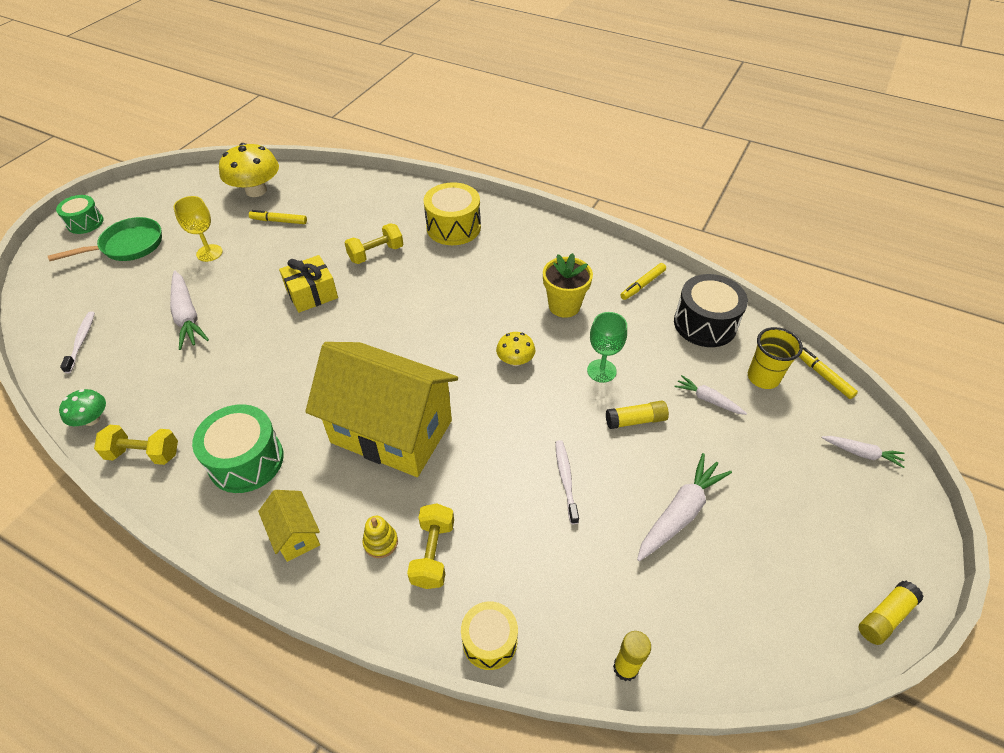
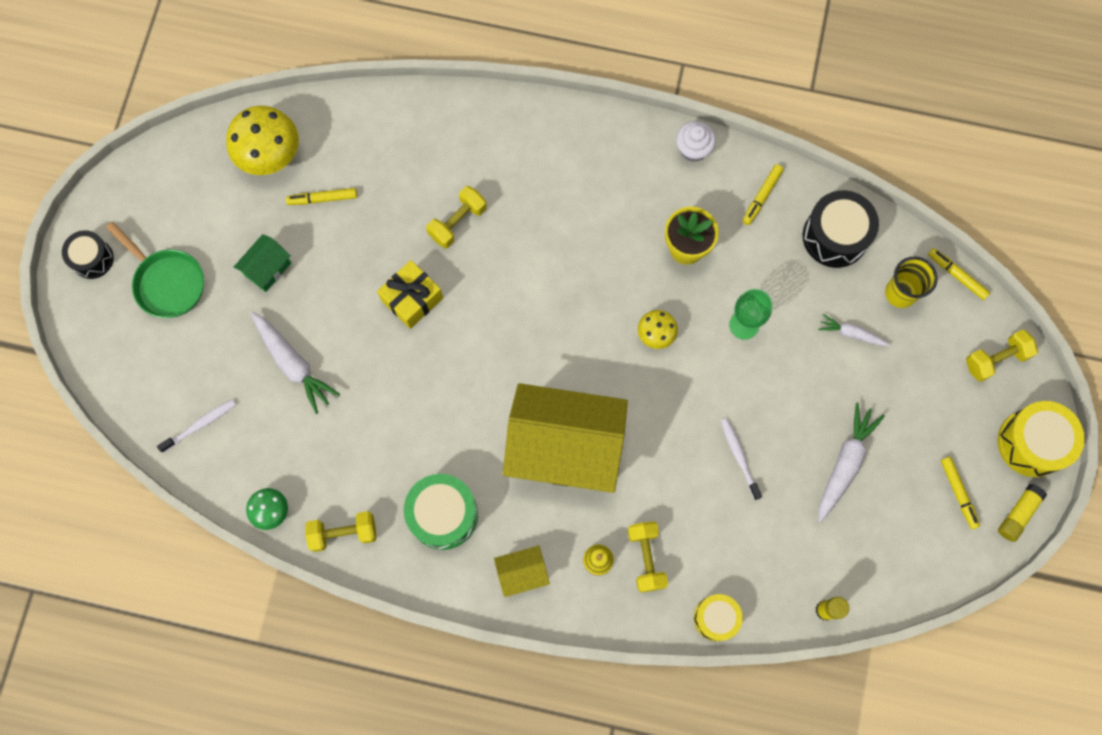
camera: 15 degrees left, 25 degrees up
green pan [48,217,162,261] -> green pan turned 90 degrees clockwise [106,221,204,318]
green drum [56,195,104,234] -> black drum [62,230,114,279]
white toothbrush [60,311,95,373] -> white toothbrush turned 75 degrees clockwise [157,399,236,453]
yellow goblet [173,196,223,262] -> green house [234,234,291,292]
yellow house [258,490,320,562] -> yellow house turned 60 degrees counterclockwise [494,545,550,597]
yellow drum [424,182,481,245] -> yellow drum moved to [998,401,1085,477]
yellow glue stick [606,401,669,429] -> none
white carrot [822,436,905,468] -> yellow dumbbell [966,330,1038,382]
none -> white cupcake [676,121,716,162]
none -> yellow marker [941,457,980,529]

